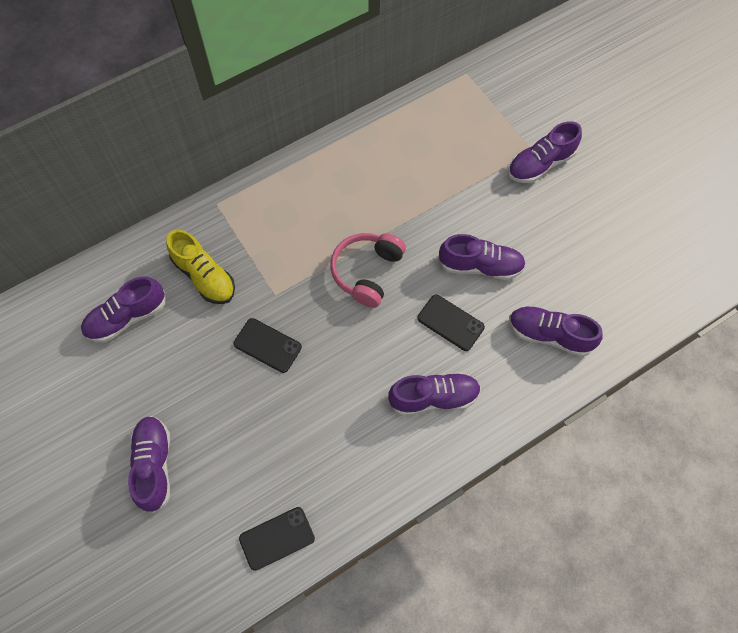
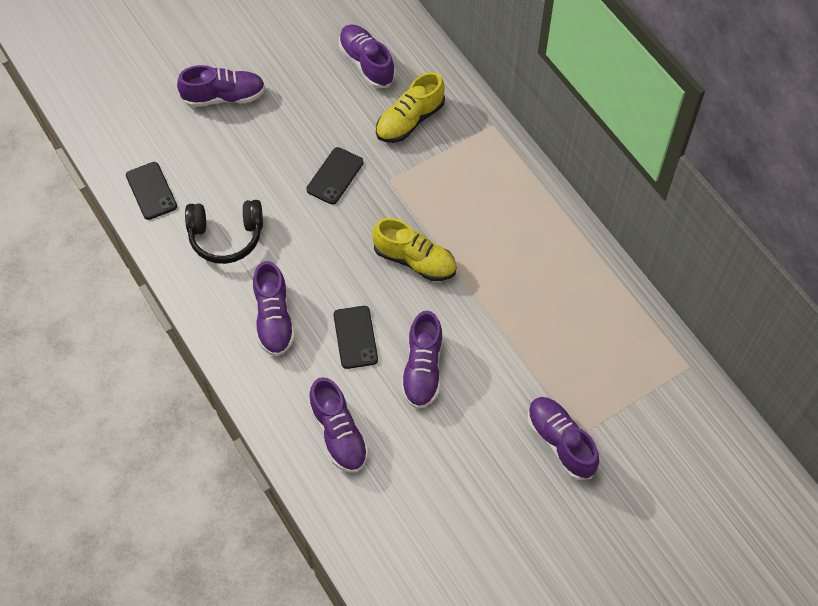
camera: 90 degrees right, 5 degrees down
pink headphones [330,233,406,308] -> yellow shoe [372,218,457,281]
black phone [418,295,485,351] -> black phone turned 45 degrees counterclockwise [334,306,378,369]
purple shoe [509,306,603,357] -> purple shoe turned 135 degrees clockwise [308,377,369,473]
none -> black headphones [185,200,263,264]

